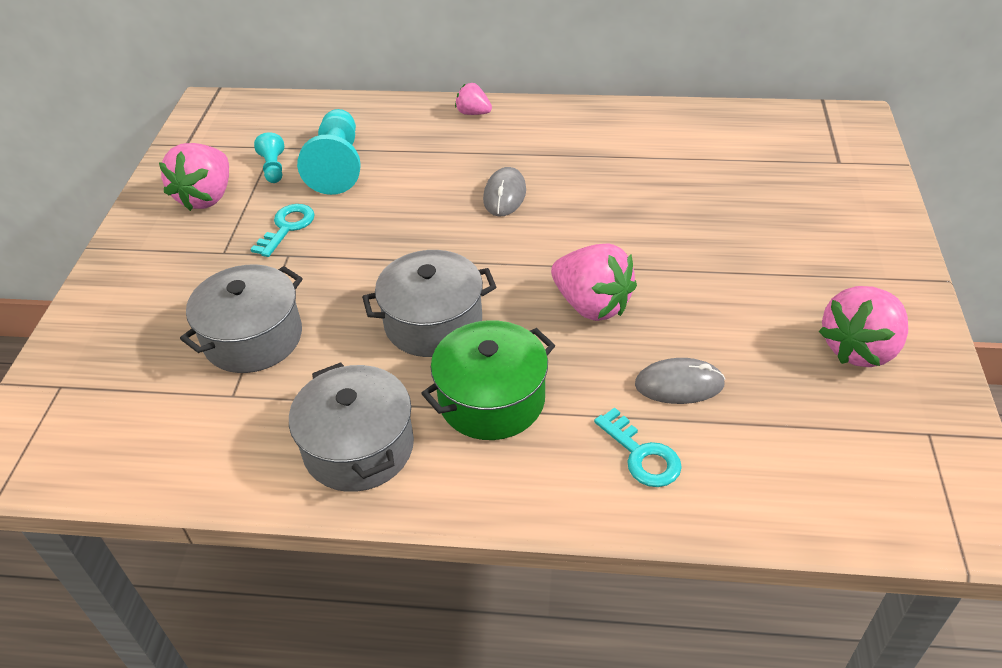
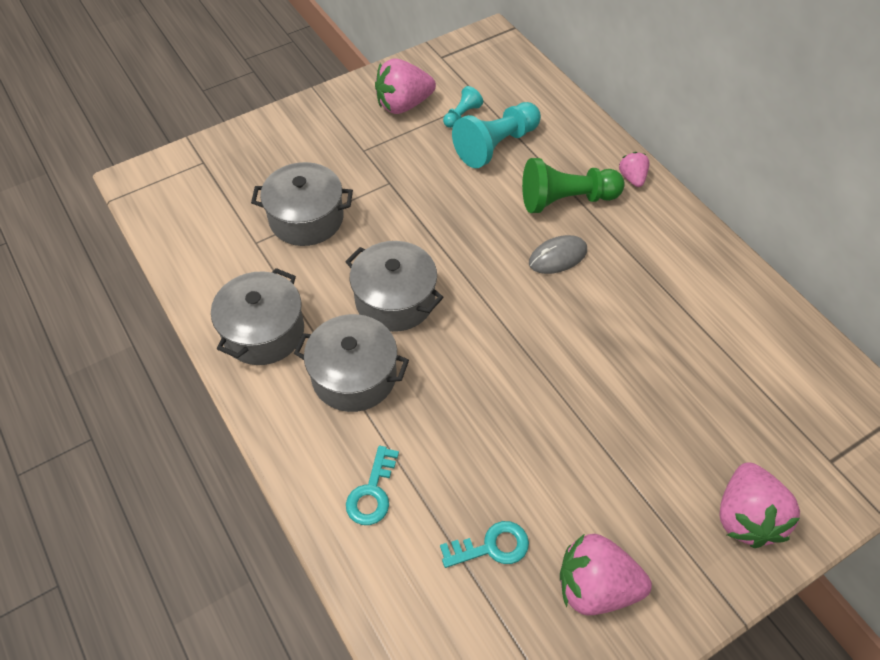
camera: 50 degrees right, 10 degrees up
turquoise key [250,204,315,257] -> turquoise key moved to [440,521,529,568]
green pot [421,320,555,440] -> grey pot [294,314,409,412]
pink strawberry [551,243,637,321] -> pink strawberry moved to [719,462,800,548]
grey mouse [635,358,725,404] -> none
none -> green pawn [522,158,625,213]

